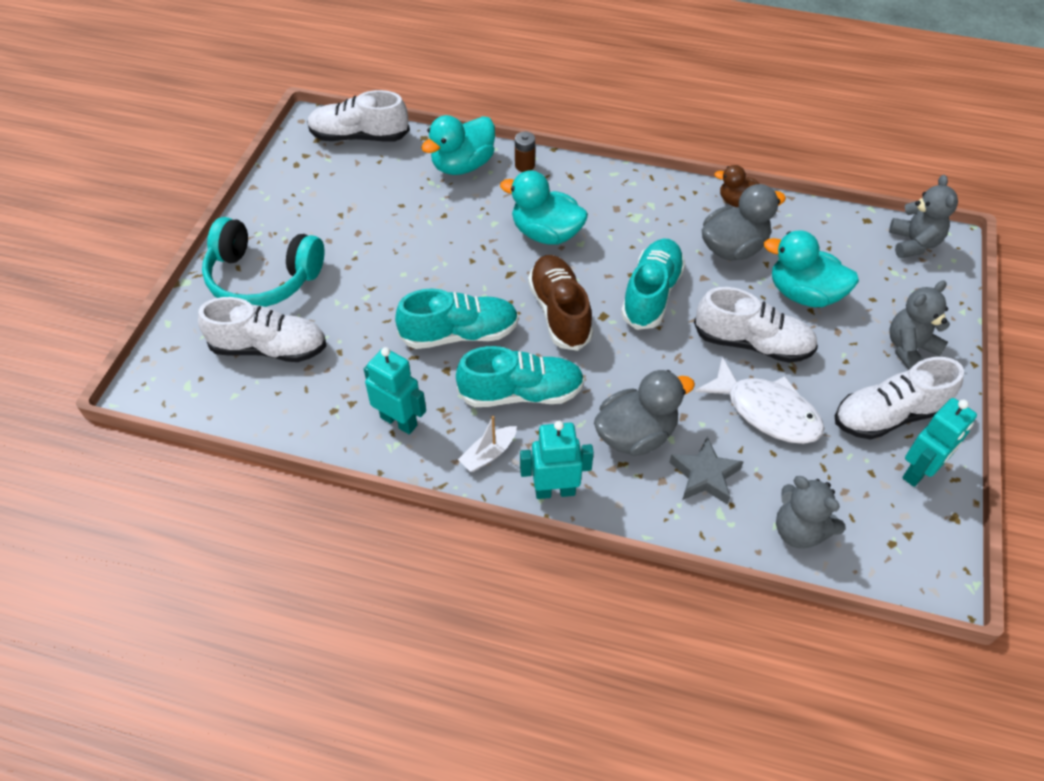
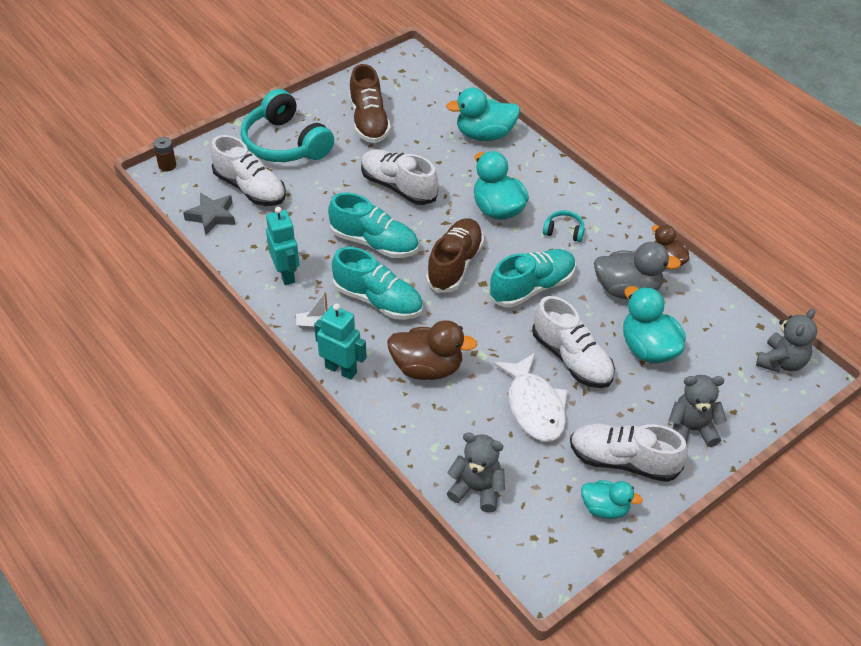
camera: 35 degrees right, 5 degrees down
white shoe [307,90,410,142] -> white shoe moved to [361,149,438,205]
brown battery [515,132,535,172] -> brown battery moved to [154,137,176,172]
grey duck [594,370,695,456] -> brown duck [387,320,478,380]
grey star [669,436,744,505] -> grey star moved to [183,193,235,235]
grey teddy bear [776,476,845,548] -> grey teddy bear turned 120 degrees clockwise [447,432,505,513]
turquoise robot [902,398,977,487] -> turquoise duck [581,480,643,519]
none -> brown shoe [349,64,391,143]
none -> turquoise headphones [543,210,585,242]

